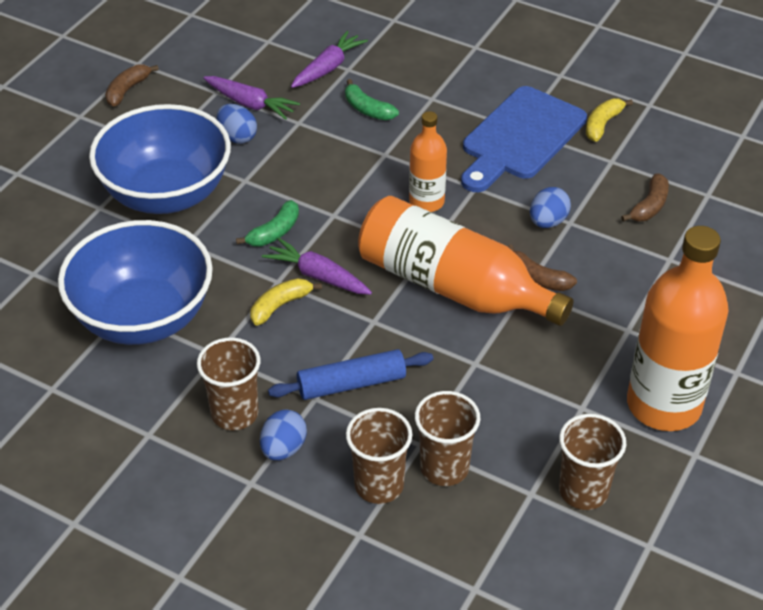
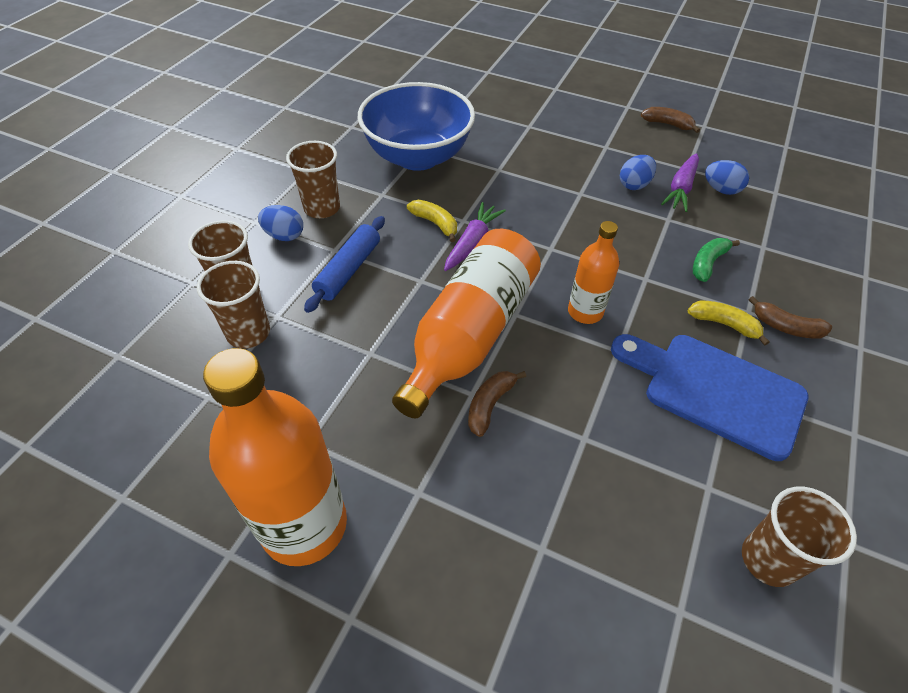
camera: 85 degrees right, 5 degrees up
blue bowl [89,104,231,214] -> none
green banana [236,200,299,247] -> none
blue rolling pin [268,349,433,400] -> blue rolling pin turned 45 degrees clockwise [304,216,385,313]
purple carrot [291,31,368,88] -> none
blue egg [530,187,571,228] -> blue egg moved to [705,160,749,195]
brown cup [559,414,626,510] -> brown cup moved to [742,487,857,587]
yellow banana [586,98,633,142] -> yellow banana moved to [688,300,770,346]
brown banana [621,173,669,221] -> brown banana moved to [749,296,832,339]

